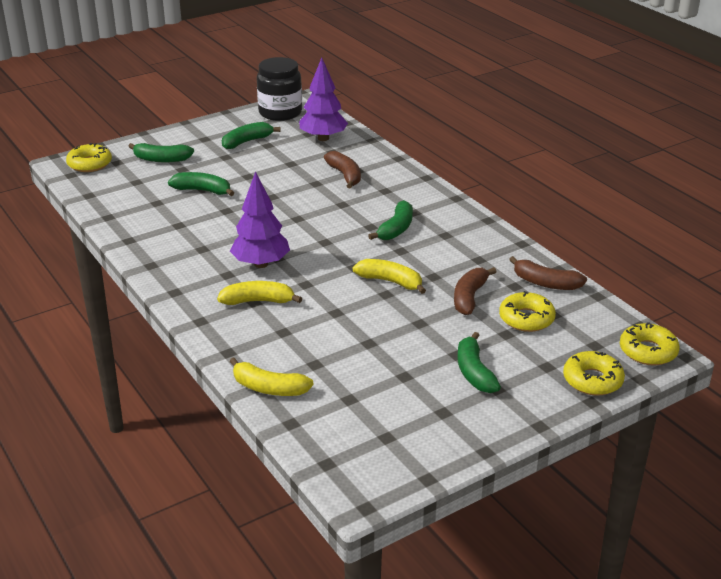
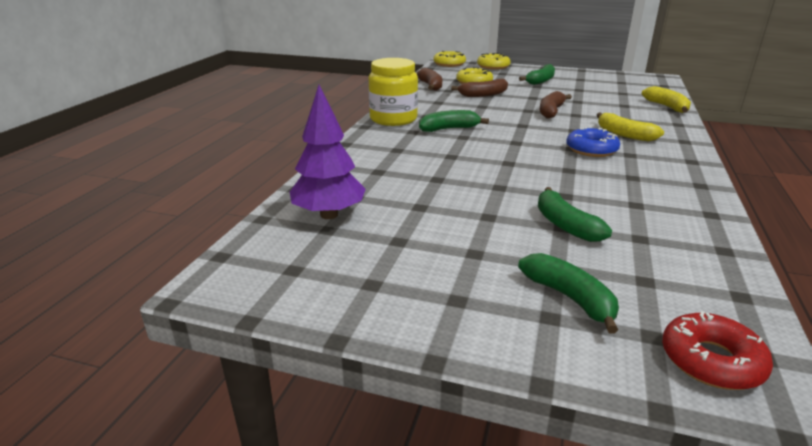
camera: 130 degrees left, 5 degrees down
yellow donut [66,143,112,172] -> red donut [662,311,773,390]
green banana [222,122,281,149] -> none
purple tree [230,171,290,268] -> blue donut [566,127,620,157]
black jar [257,57,302,121] -> none
brown banana [324,151,361,189] -> brown banana moved to [540,91,572,118]
yellow banana [353,259,426,294] -> none
none -> yellow jar [369,58,418,126]

